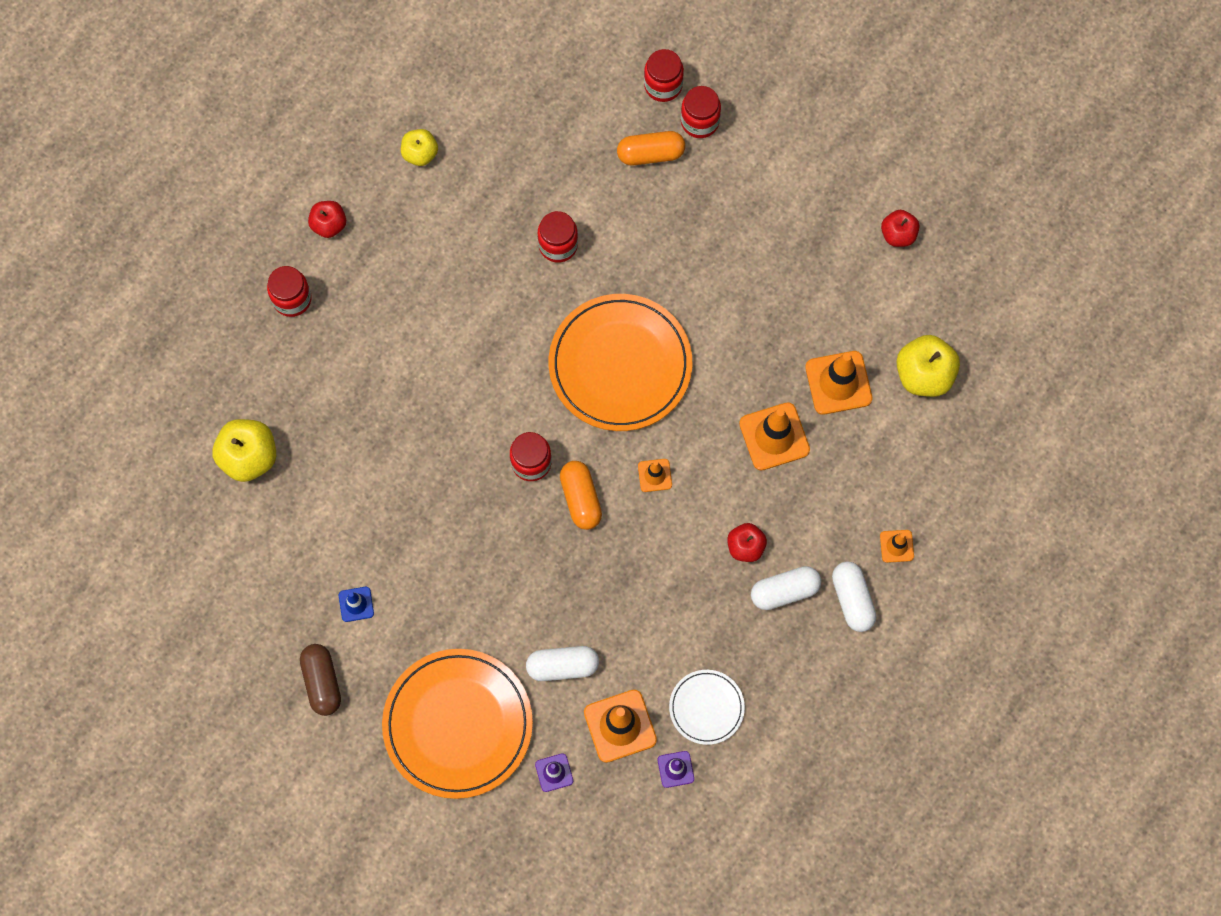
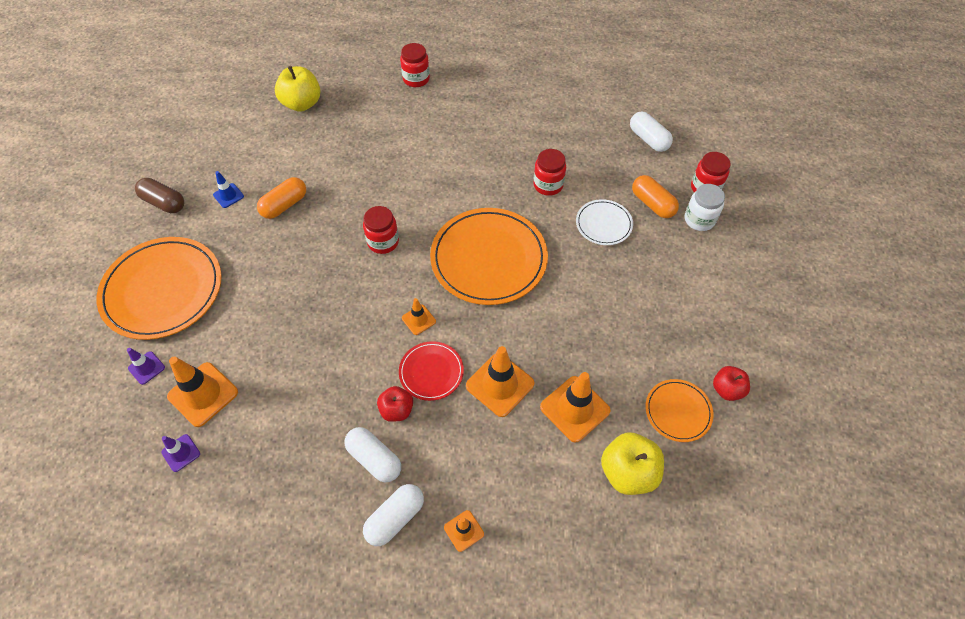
camera: 60 degrees right, 15 degrees down
brown capsule [300,644,341,716] -> brown capsule turned 75 degrees clockwise [135,178,184,213]
red apple [308,201,346,238] -> none
yellow apple [401,129,438,166] -> none
white capsule [526,646,599,681] -> white capsule moved to [630,112,673,152]
orange capsule [560,461,602,530] -> orange capsule moved to [257,177,306,219]
white plate [669,670,745,745] -> white plate moved to [576,199,633,245]
red jar [681,86,721,138] -> white jar [685,184,725,231]
none -> red plate [399,341,464,401]
none -> orange plate [646,379,714,442]

